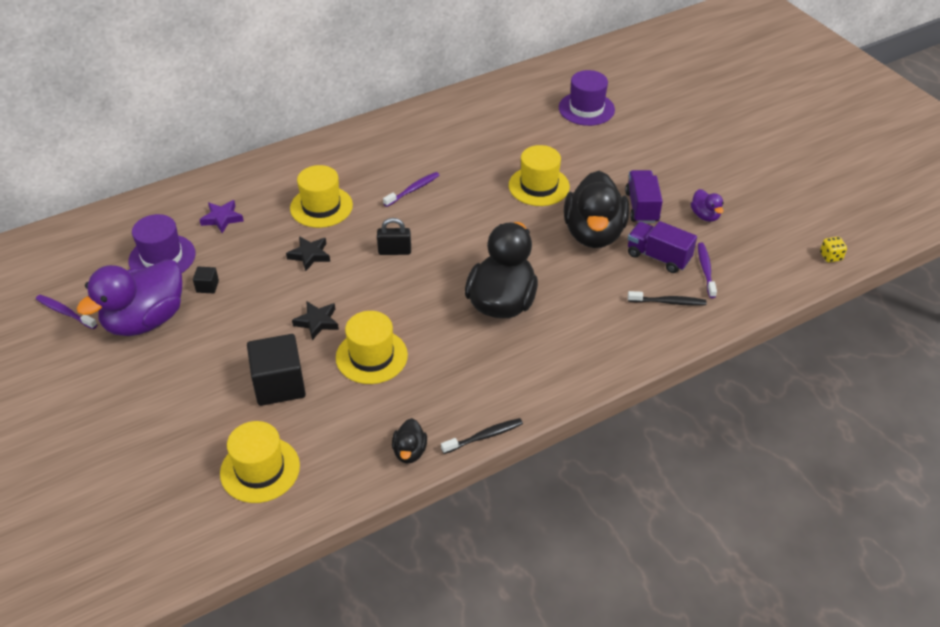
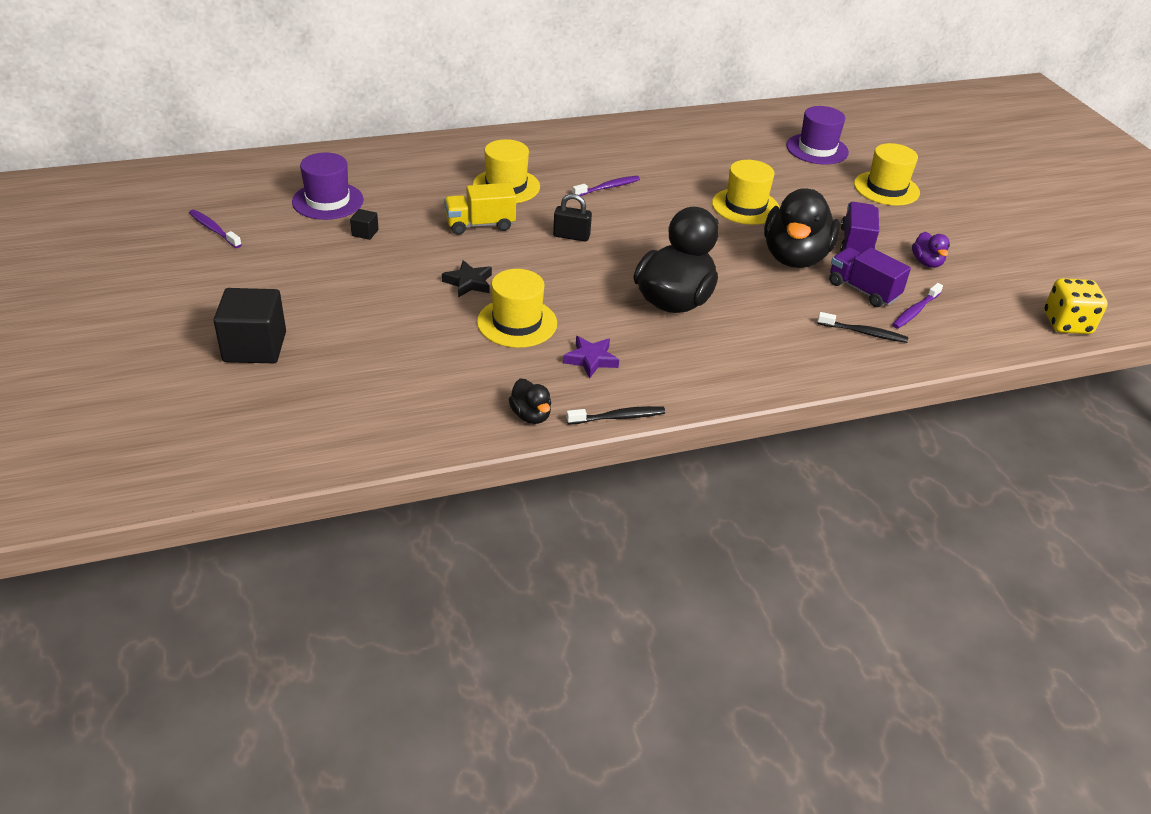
camera: 10 degrees right, 5 degrees down
purple duck [76,259,182,336] -> none
purple star [199,200,244,233] -> purple star moved to [563,336,619,378]
yellow hat [220,421,300,503] -> yellow hat moved to [854,143,920,206]
black cube [247,334,306,406] -> black cube moved to [213,288,286,363]
black star [286,236,330,271] -> yellow truck [444,183,516,235]
black duck [392,418,427,463] -> black duck turned 45 degrees counterclockwise [508,378,551,424]
purple toothbrush [698,243,717,298] -> purple toothbrush turned 150 degrees counterclockwise [892,283,943,329]
yellow dice [820,237,847,262] -> yellow dice [1044,278,1108,334], size x1.91

